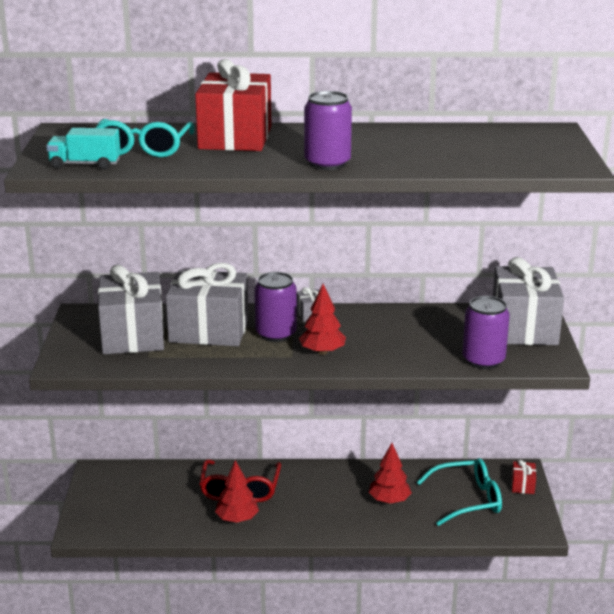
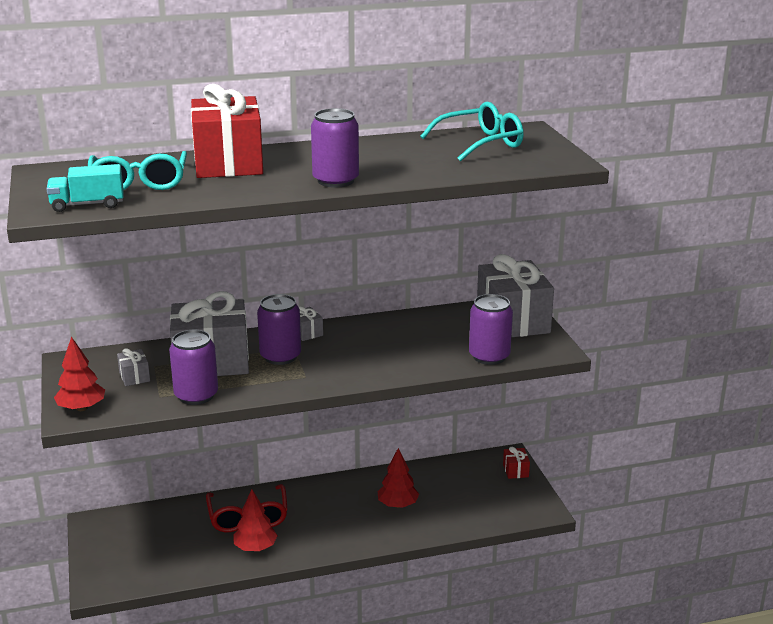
camera: 15 degrees left, 0 degrees up
grey gift [98,265,164,354] -> grey gift [117,348,150,386], size x0.40
red tree [299,284,346,355] -> red tree moved to [54,336,105,411]
turquoise glasses [417,458,502,526] -> turquoise glasses moved to [420,102,524,162]
none -> purple can [169,330,218,405]

